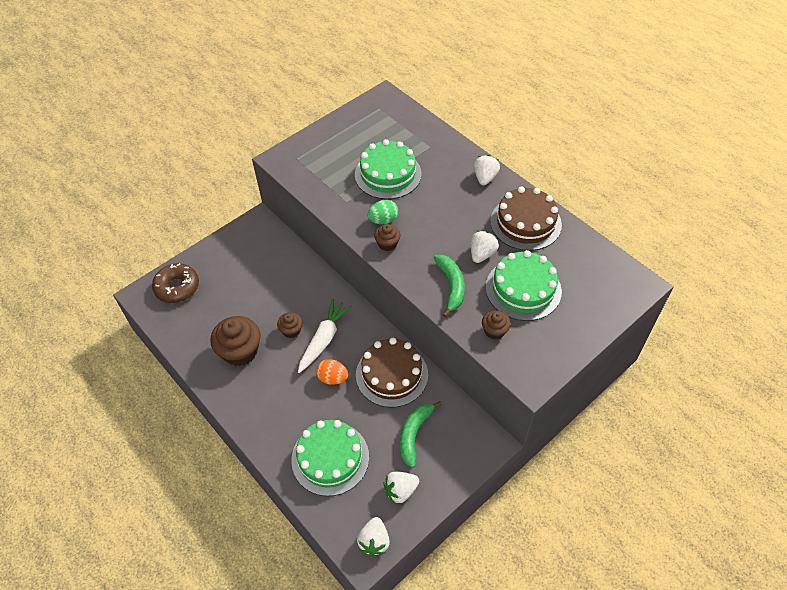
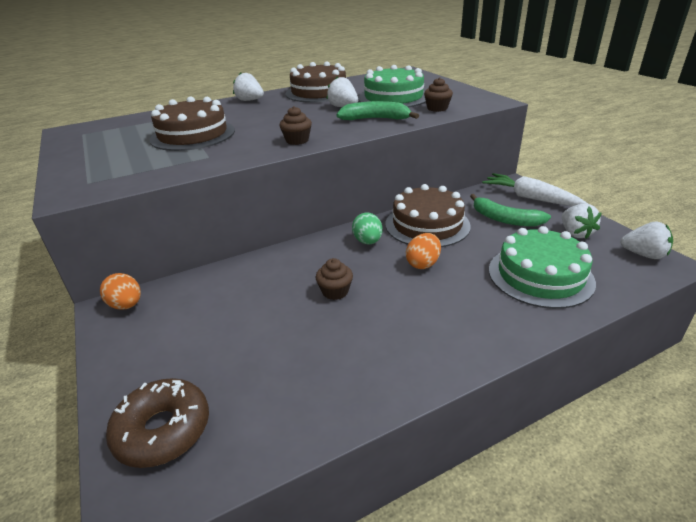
camera: 75 degrees left, 20 degrees down
brown cupcake [210,316,260,366] -> none
white carrot [298,298,353,373] -> white carrot moved to [482,173,588,206]
green cake [355,139,422,199] -> brown cake [149,96,235,151]
green egg [368,200,398,224] -> green egg moved to [352,213,383,244]
none -> orange egg [100,273,141,310]

